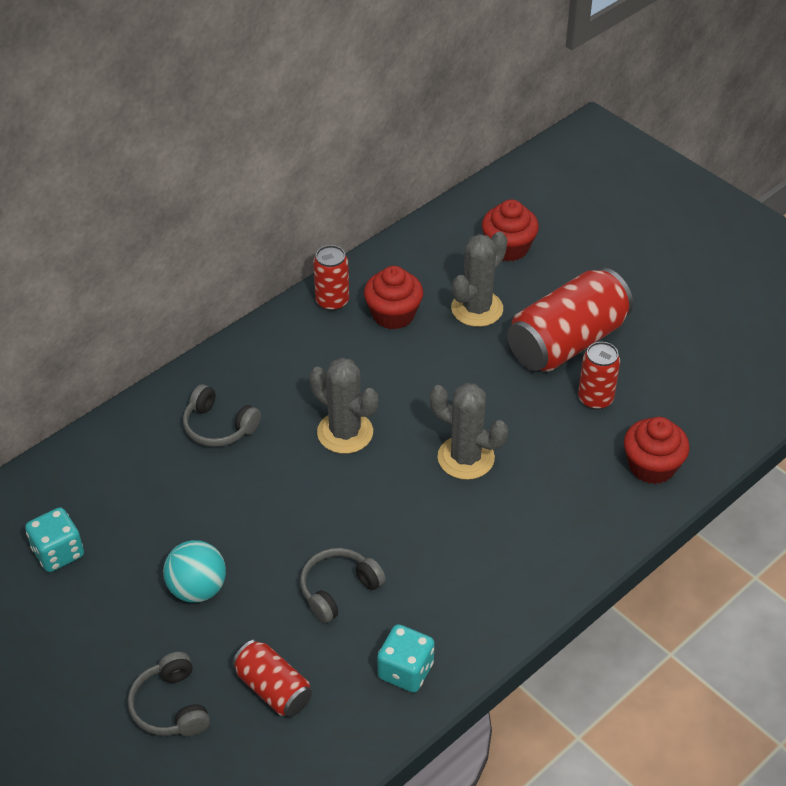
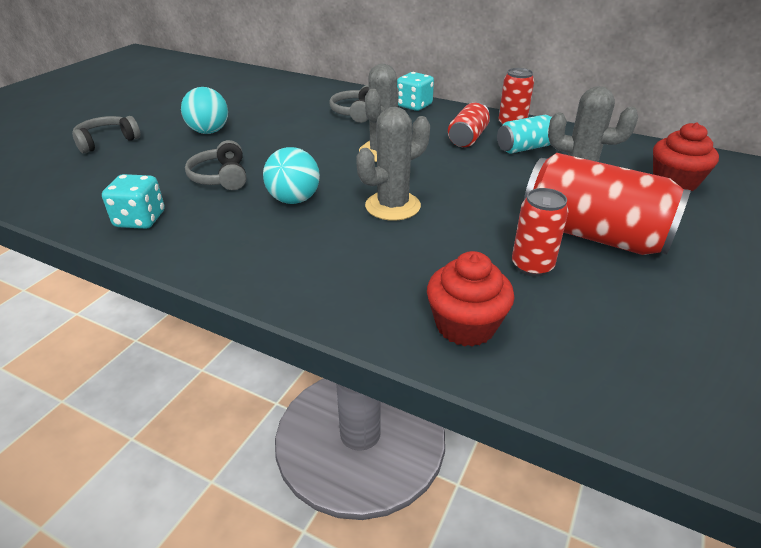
camera: 70 degrees right, 10 degrees down
turquoise dice [25,507,84,572] -> turquoise dice moved to [397,72,434,111]
red can [232,639,312,717] -> red can moved to [448,102,490,147]
grey headphones [300,548,386,623] -> grey headphones turned 135 degrees counterclockwise [185,140,246,190]
red cupcake [364,266,423,330] -> turquoise can [497,115,553,154]
grey cactus [430,383,508,480] -> grey cactus turned 45 degrees clockwise [356,107,430,221]
none -> turquoise ball [263,147,320,204]

